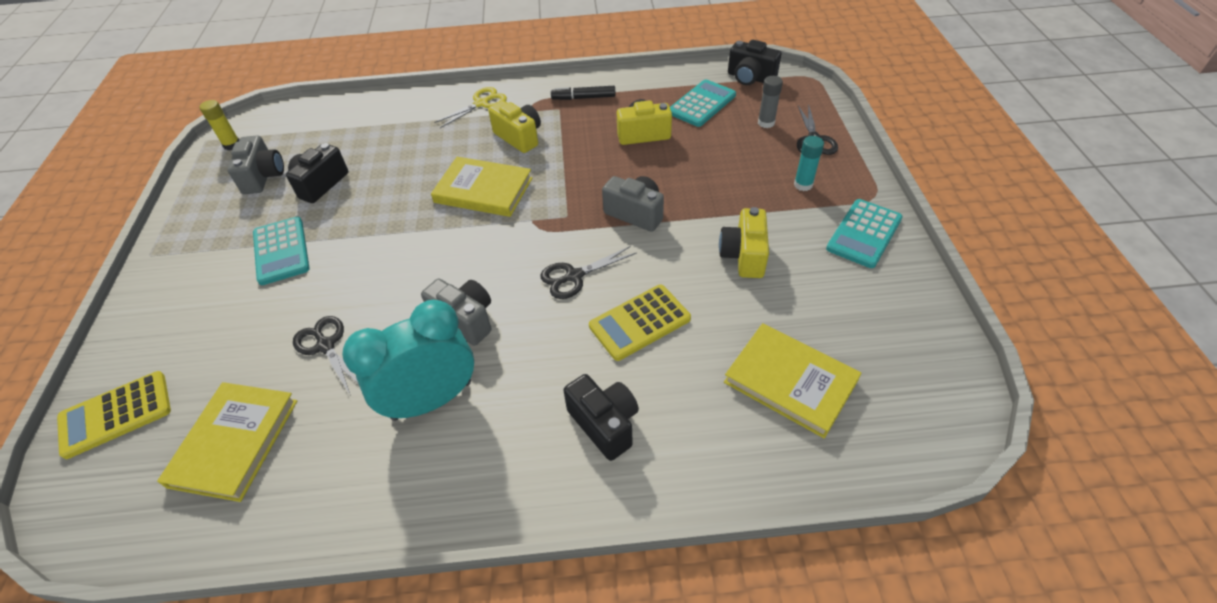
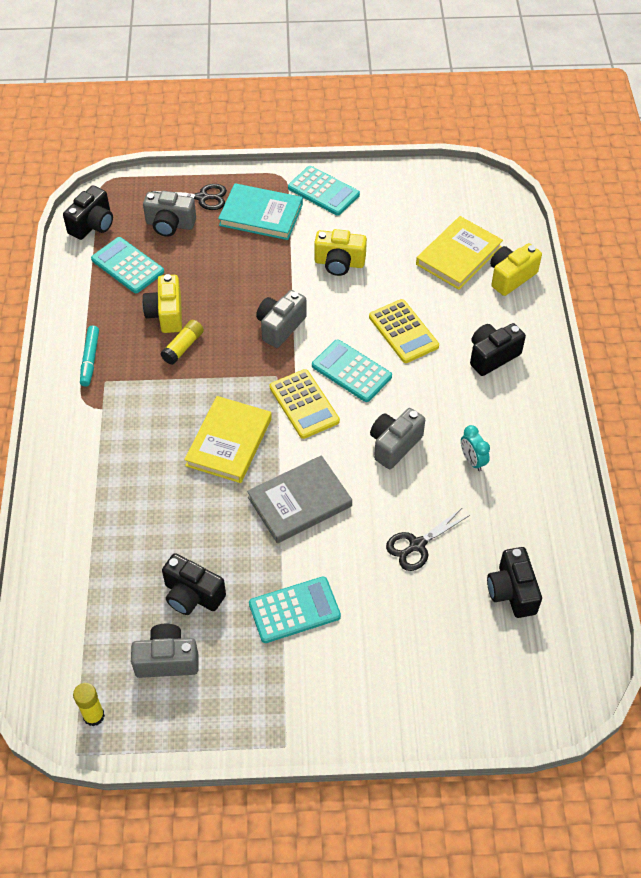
camera: 90 degrees left, 5 degrees up
yellow calculator [57,371,171,459] -> yellow calculator moved to [270,369,340,439]
yellow book [157,382,297,502] -> black camera [487,547,542,618]
turquoise clock [342,300,474,421] -> turquoise clock [461,425,490,471], size x0.44
yellow scissors [434,87,507,128] -> none
yellow camera [488,100,541,153] -> yellow camera moved to [490,243,542,296]
black scissors [540,246,637,299] -> turquoise calculator [312,339,392,402]
black marker [551,86,616,100] -> turquoise marker [80,326,99,387]
grey glue stick [758,76,783,128] -> grey camera [143,191,196,237]
turquoise glue stick [794,136,824,191] -> turquoise book [218,183,303,240]
none -> yellow glue stick [161,320,204,365]
none -> grey book [247,455,352,543]

